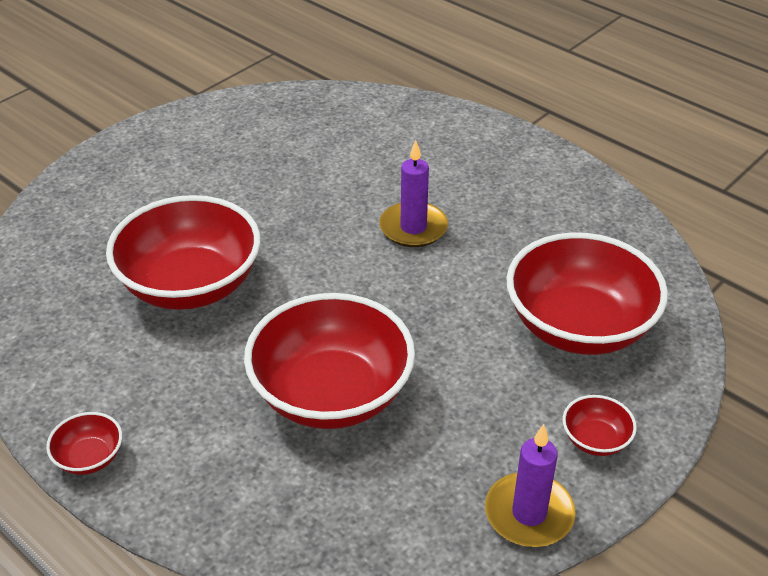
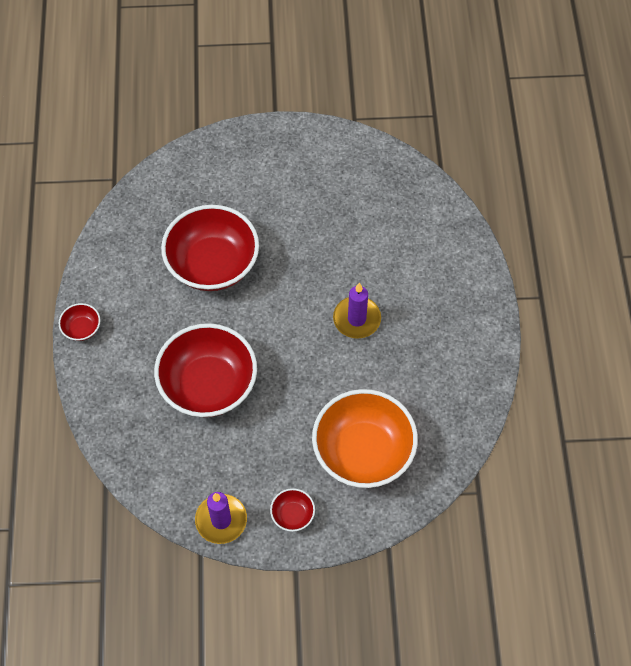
camera: 45 degrees right, 20 degrees up
red bowl [506,232,668,355] -> orange bowl [312,389,418,488]

